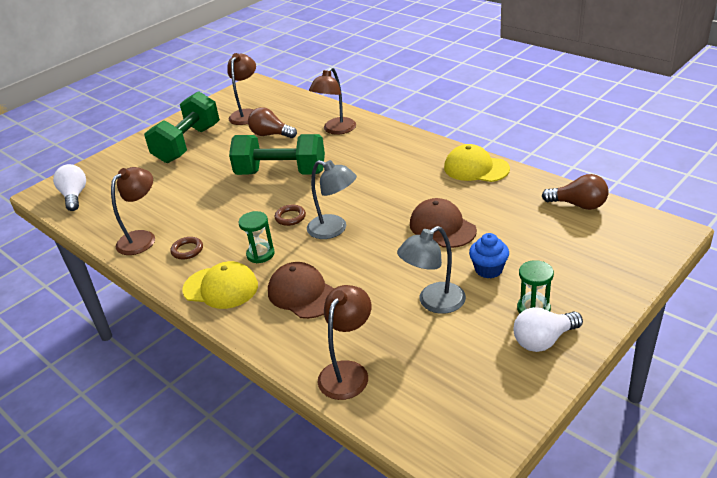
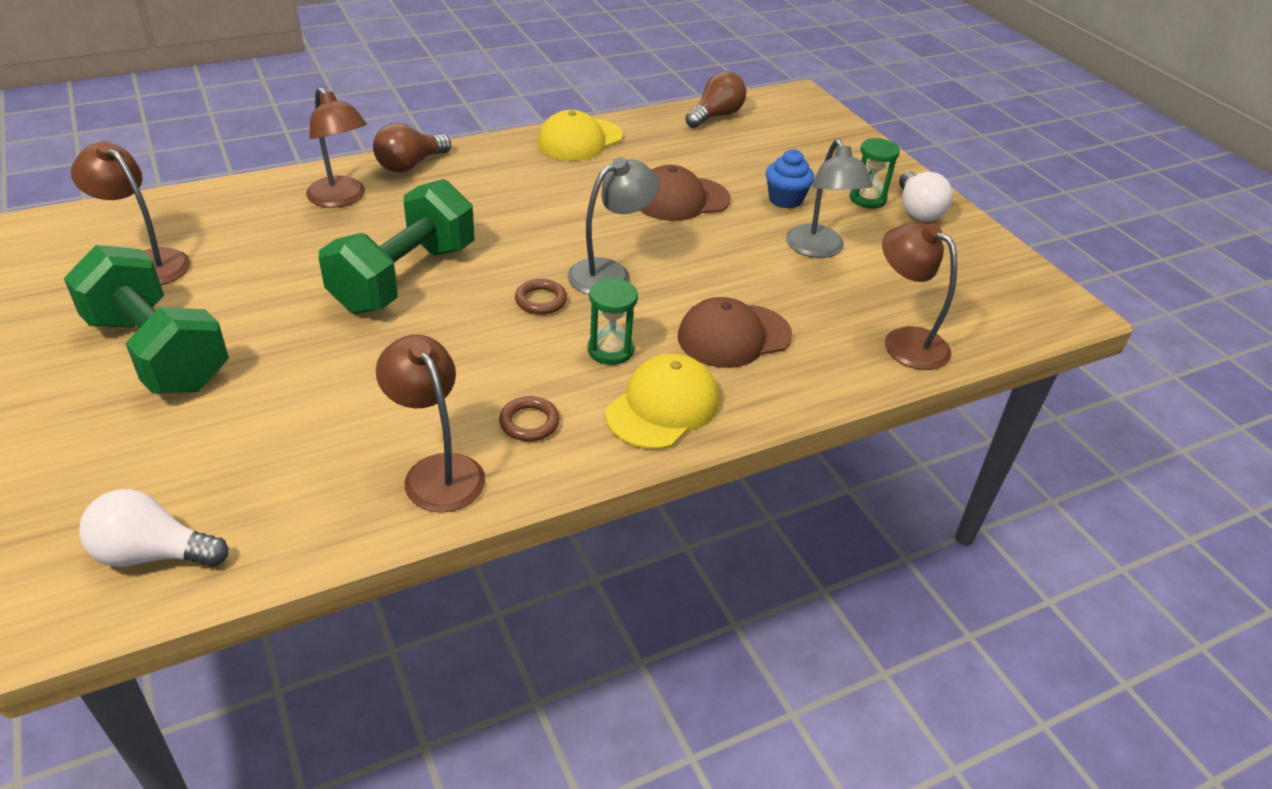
camera: 75 degrees left, 5 degrees up
brown light bulb [248,107,297,138] -> brown light bulb moved to [373,123,451,172]

